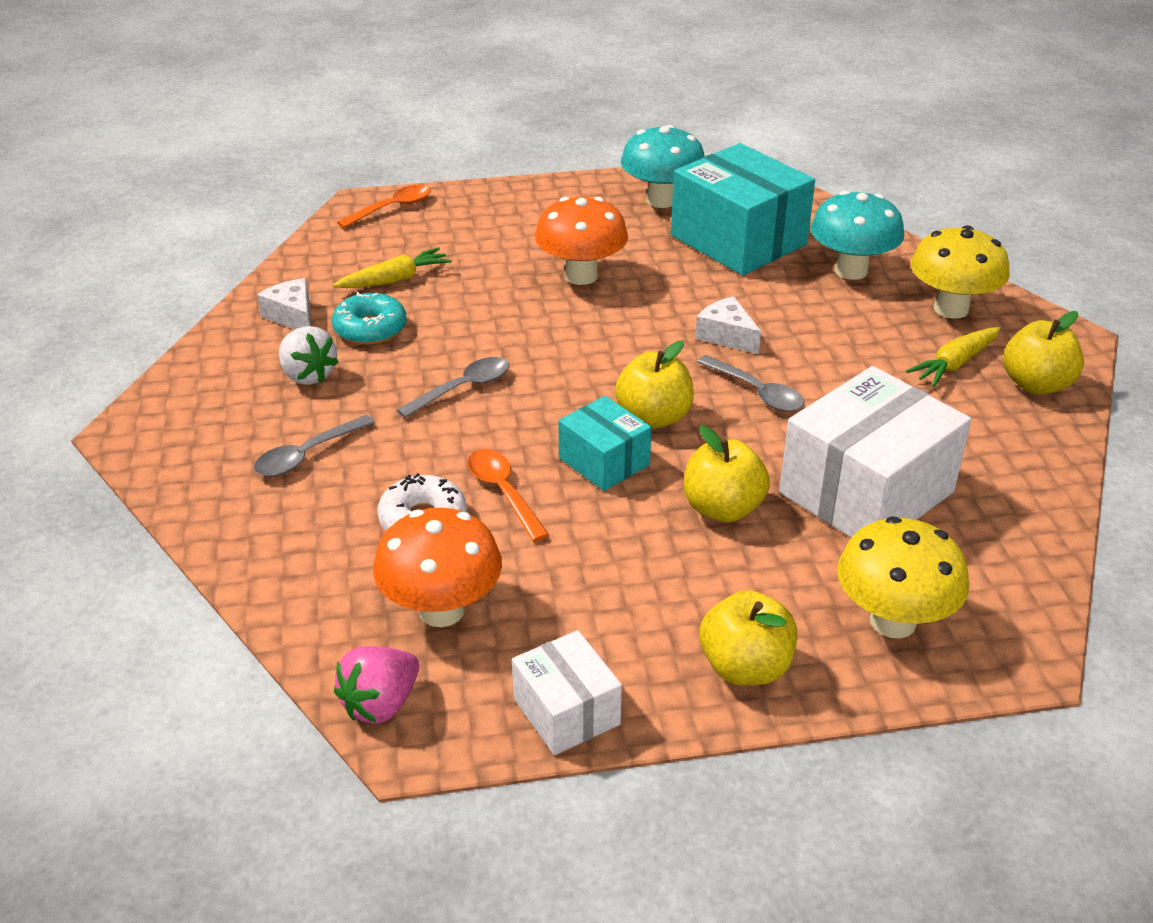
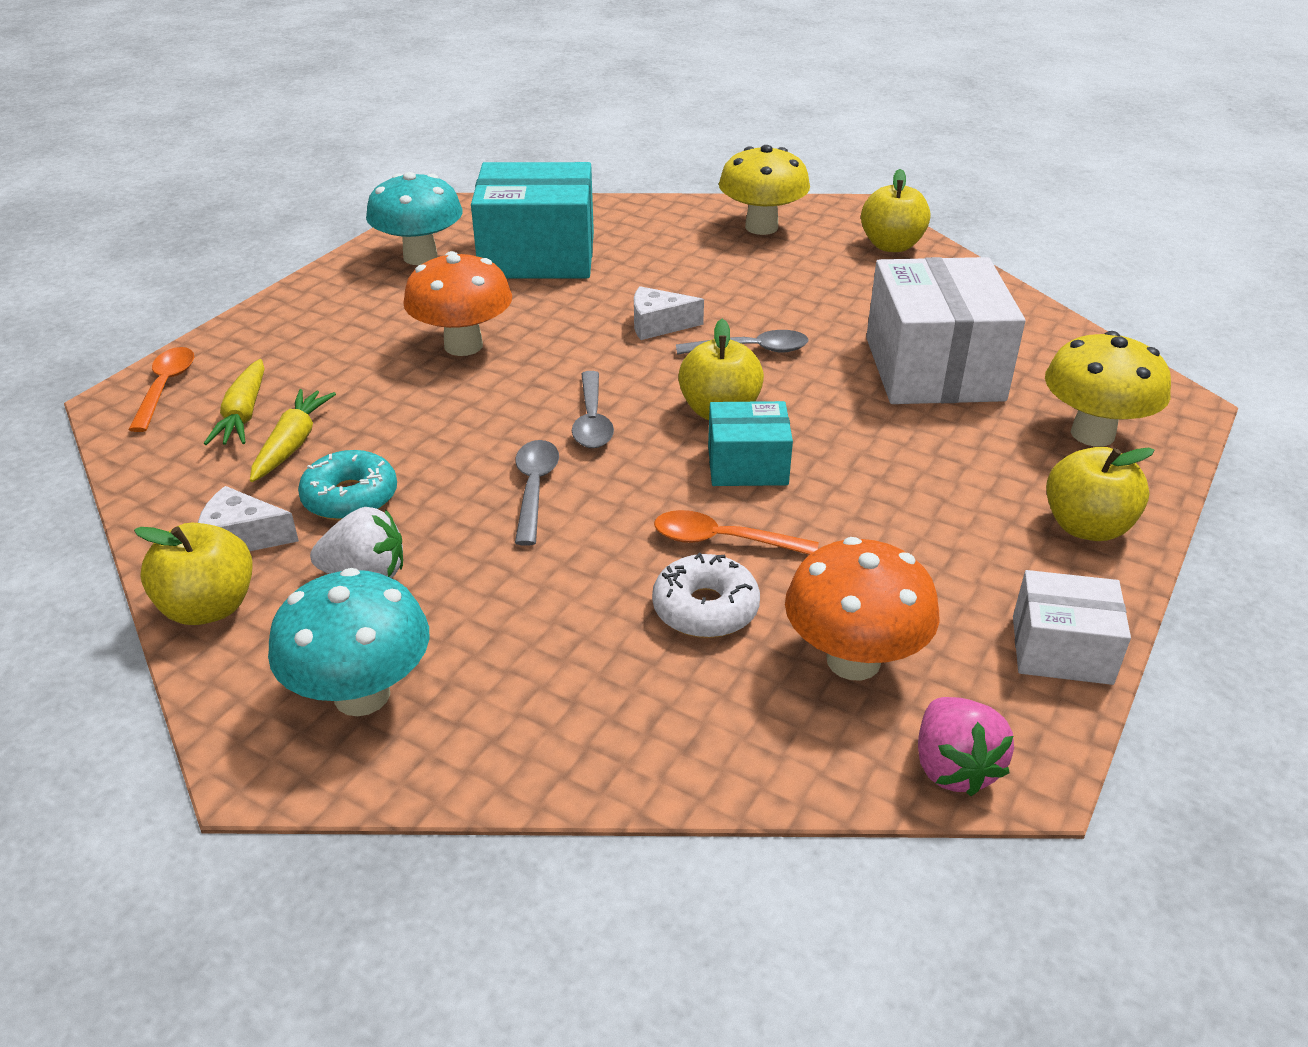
camera: 50 degrees left, 0 degrees up
grey spoon [254,415,375,477] -> grey spoon moved to [572,371,614,448]
yellow apple [684,425,770,522] -> yellow apple moved to [134,523,253,625]
turquoise mushroom [811,191,904,280] -> turquoise mushroom moved to [268,568,429,716]
yellow carrot [906,327,1000,387] -> yellow carrot moved to [204,359,264,445]

